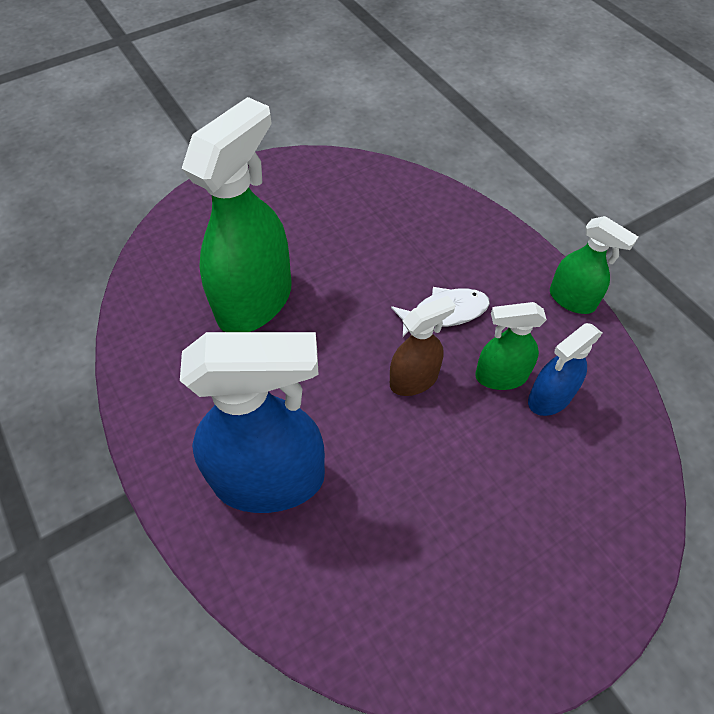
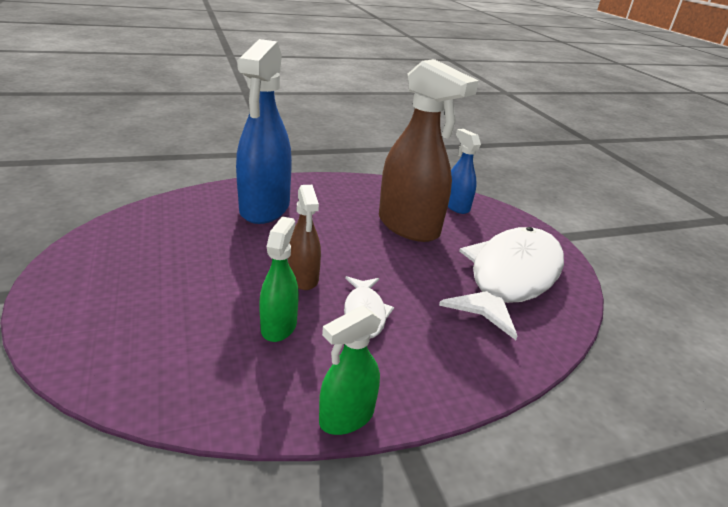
camera: 100 degrees right, 25 degrees down
green spray bottle [182,97,292,332] -> brown spray bottle [379,59,479,242]
blue spray bottle [528,323,603,416] -> blue spray bottle moved to [448,129,481,214]
none -> white fish [439,227,564,340]

